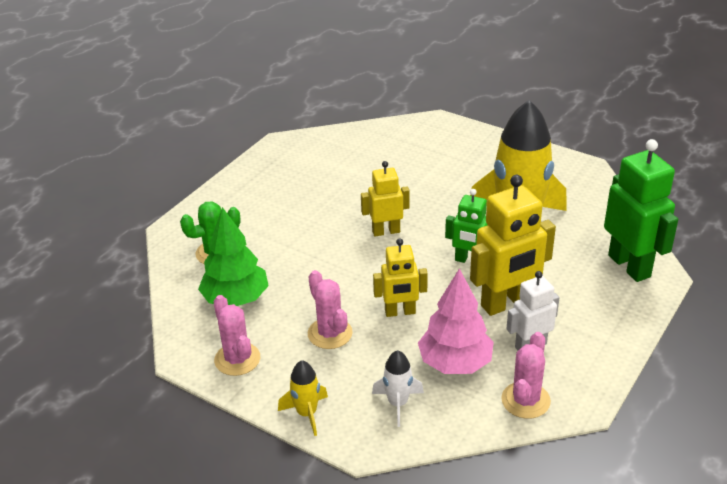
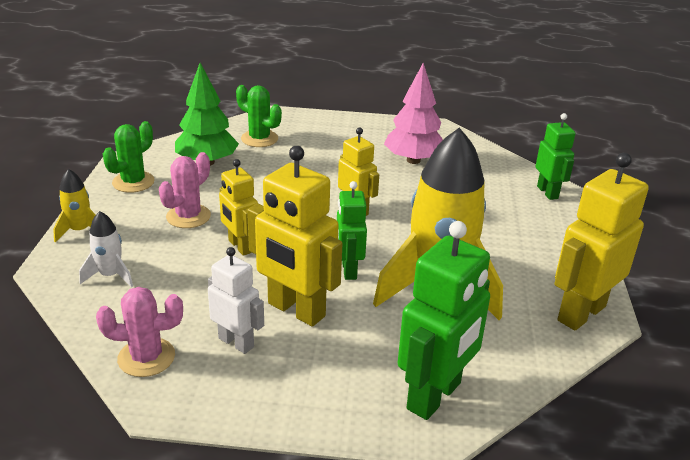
camera: 60 degrees right, 5 degrees down
pink cactus [214,295,260,376] -> green cactus [103,121,155,193]
pink tree [418,268,494,374] -> pink tree moved to [384,63,443,164]
none -> green robot [535,113,575,200]
none -> yellow robot [554,153,649,331]

